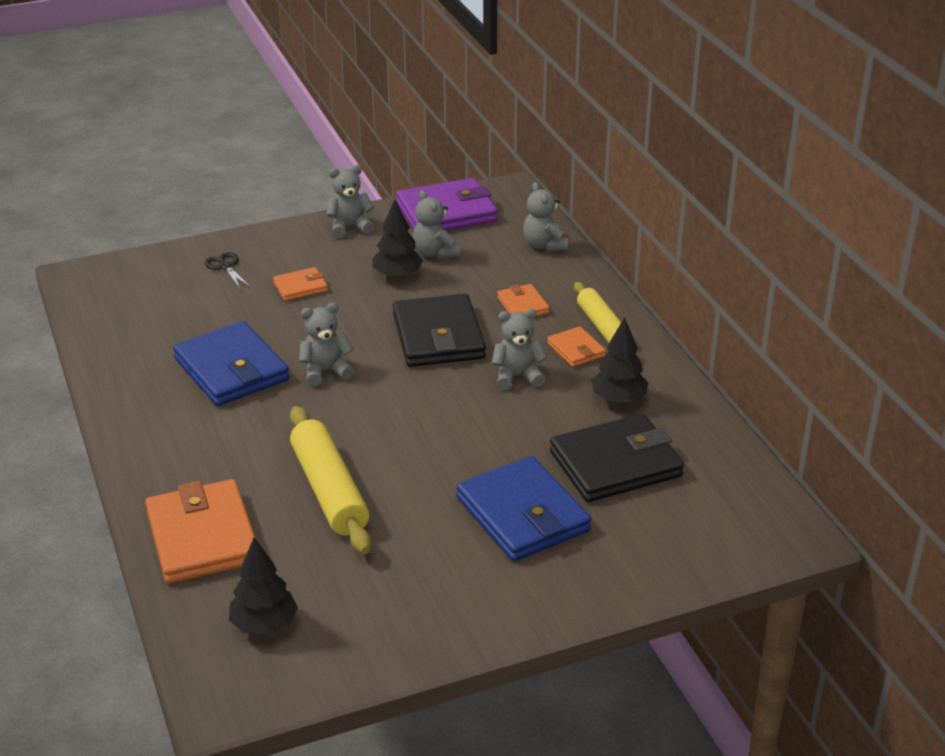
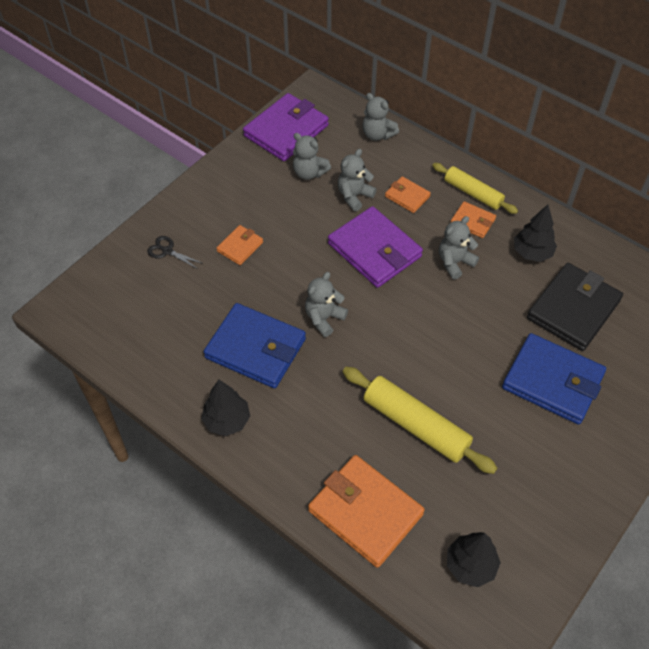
camera: 30 degrees left, 20 degrees up
grey teddy bear [326,165,374,238] -> grey teddy bear moved to [338,149,377,211]
black tree [373,199,423,279] -> black tree moved to [201,380,250,436]
black wallet [393,294,486,367] -> purple wallet [328,206,423,288]

